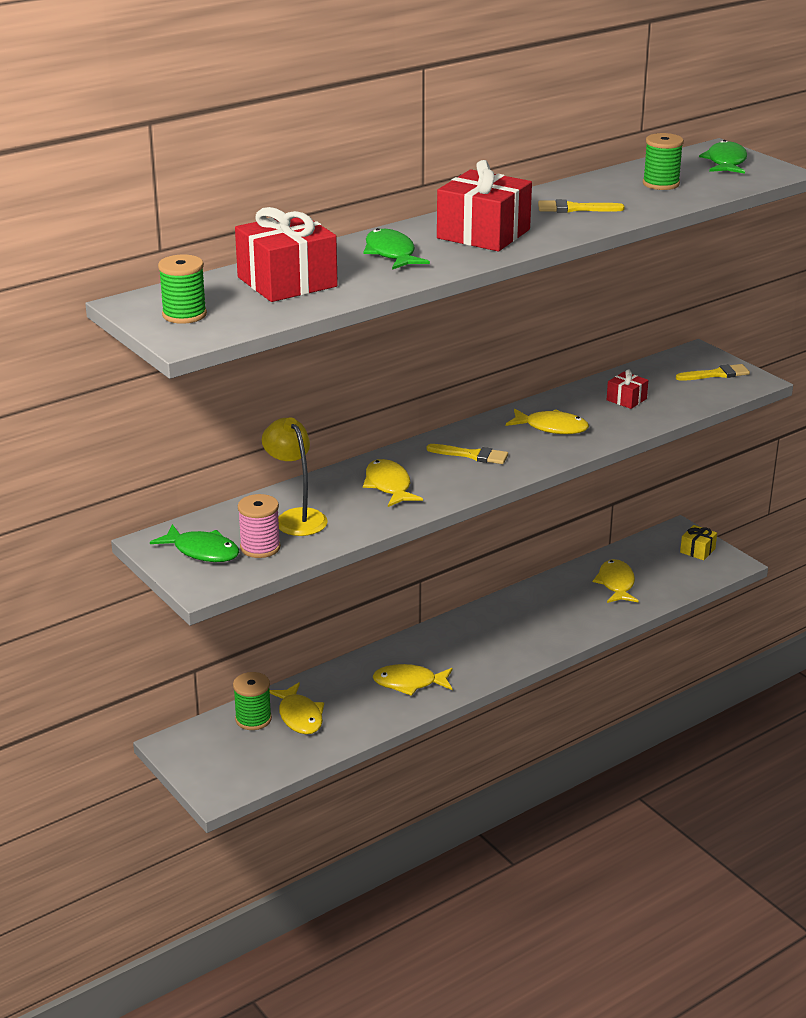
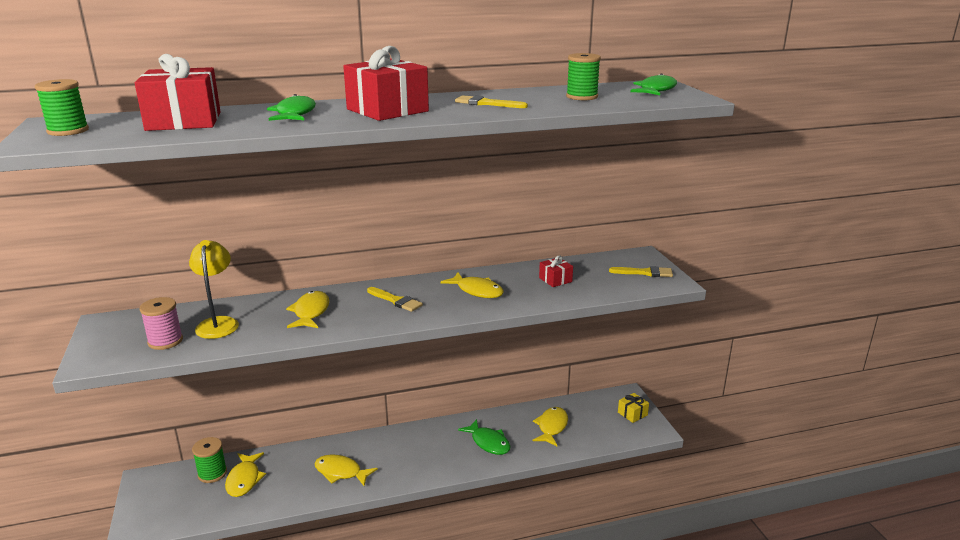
camera: 20 degrees right, 5 degrees down
green fish [150,524,239,562] -> green fish moved to [458,419,511,455]

